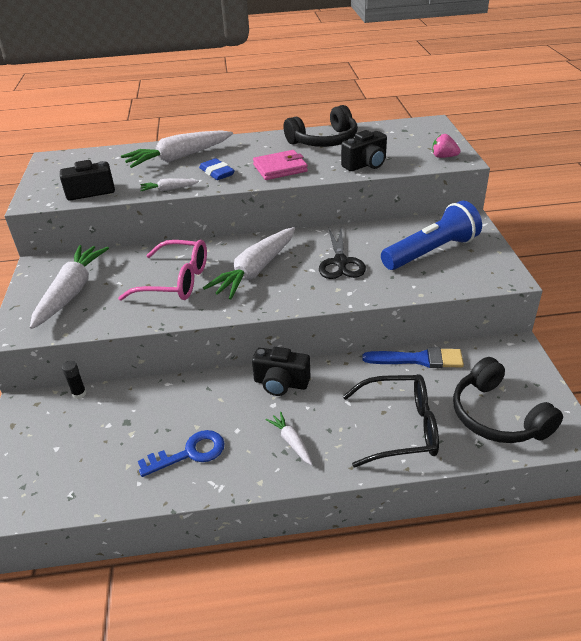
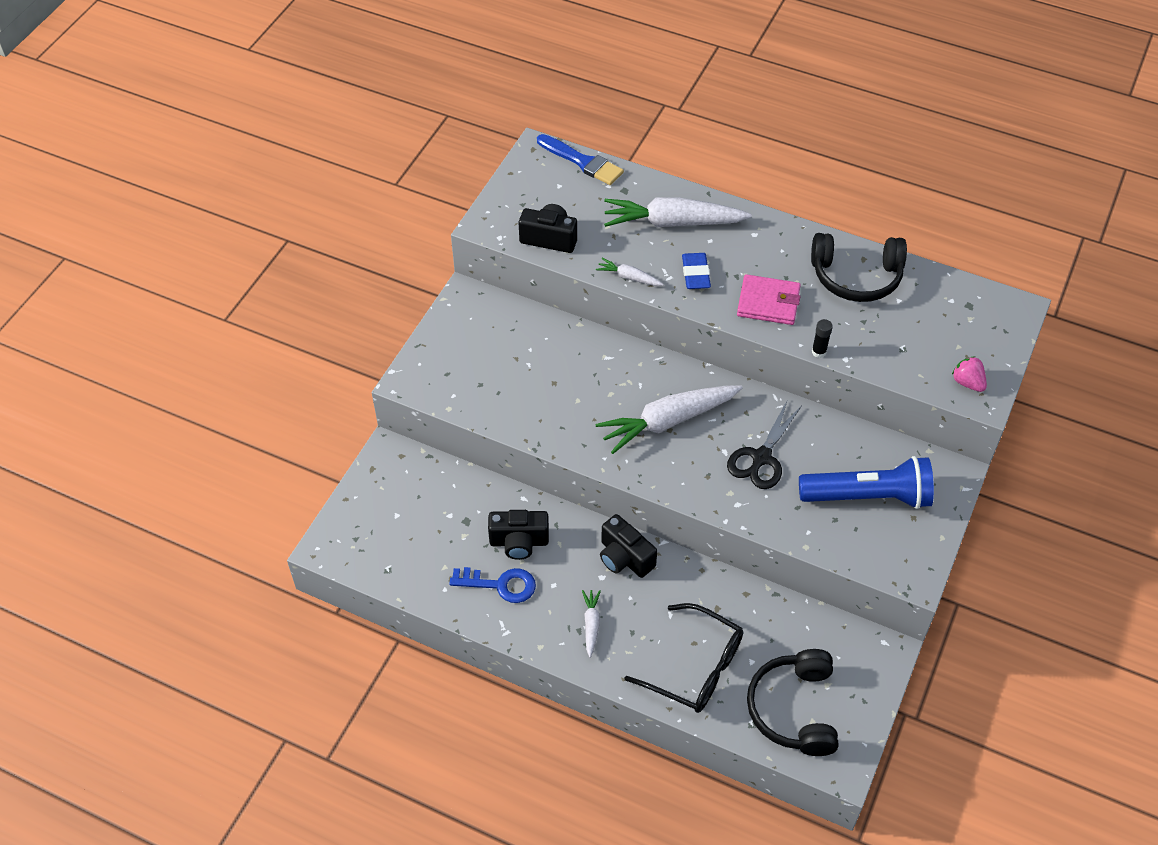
camera: 30 degrees right, 15 degrees up
white carrot [30,245,109,329] -> none
black glue stick [62,361,86,399] -> black glue stick moved to [812,319,833,358]
pink glasses [118,240,207,301] -> none
black camera [341,130,387,171] -> black camera moved to [488,510,549,560]
blue brush [362,347,464,368] -> blue brush moved to [537,134,624,185]

